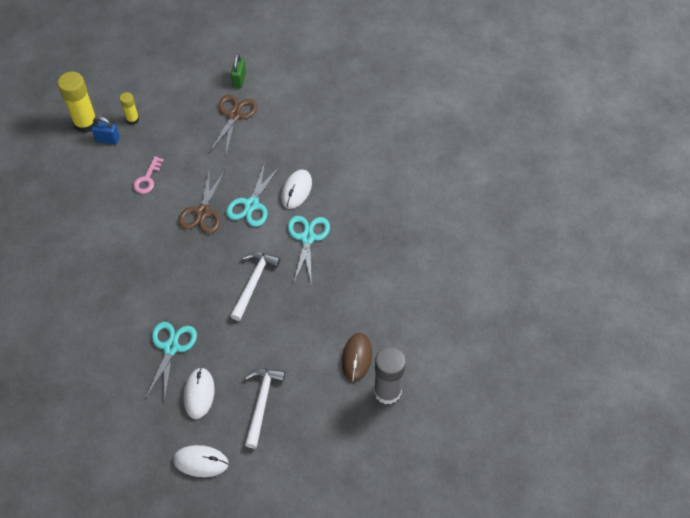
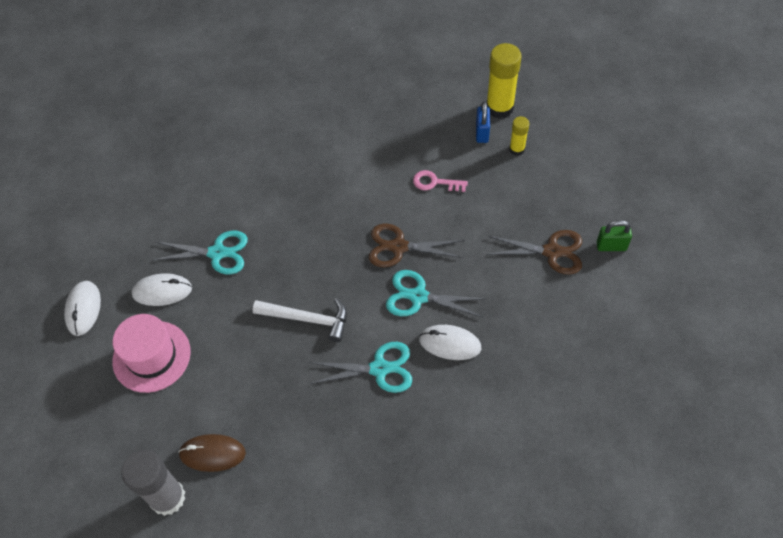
camera: 85 degrees right, 0 degrees up
white hammer [245,369,285,449] -> pink hat [112,314,191,393]

